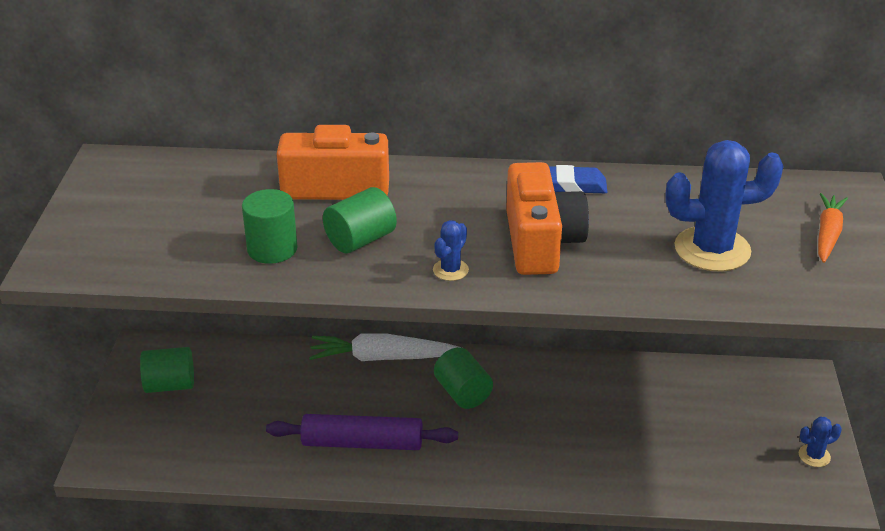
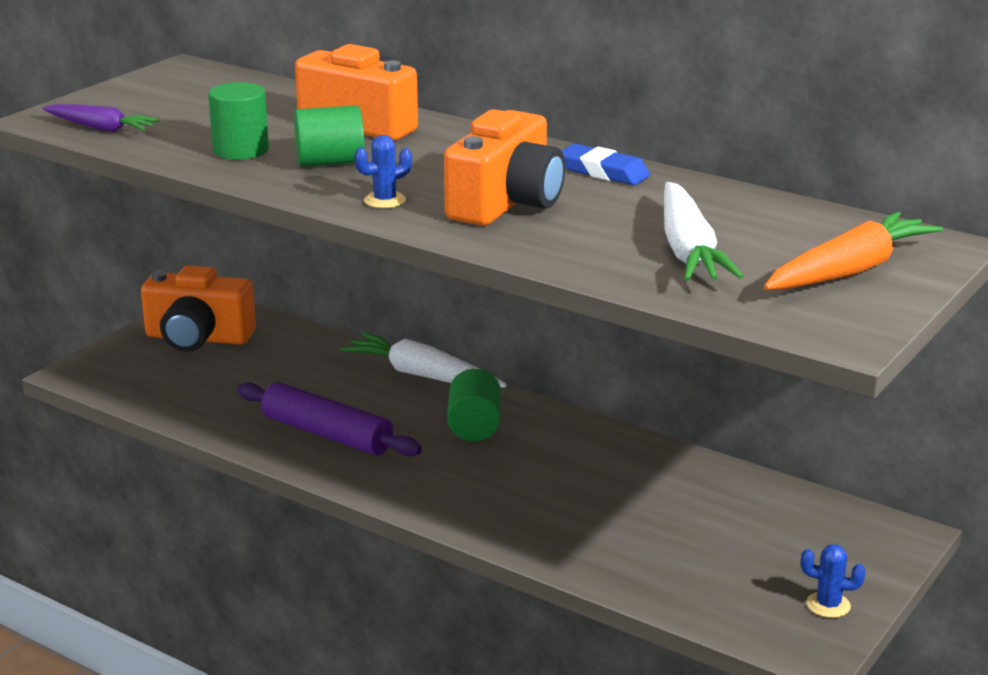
camera: 30 degrees right, 10 degrees down
green cylinder [140,347,194,393] -> orange camera [141,265,256,352]
blue cactus [665,140,784,271] -> white carrot [664,182,744,281]
orange carrot [818,193,848,263] -> orange carrot [764,212,943,290], size x1.53
none -> purple carrot [43,104,160,132]

